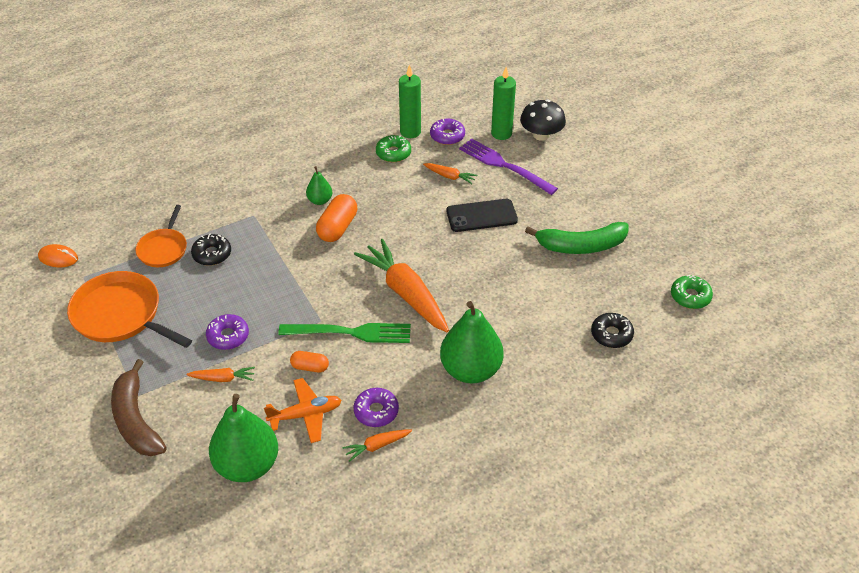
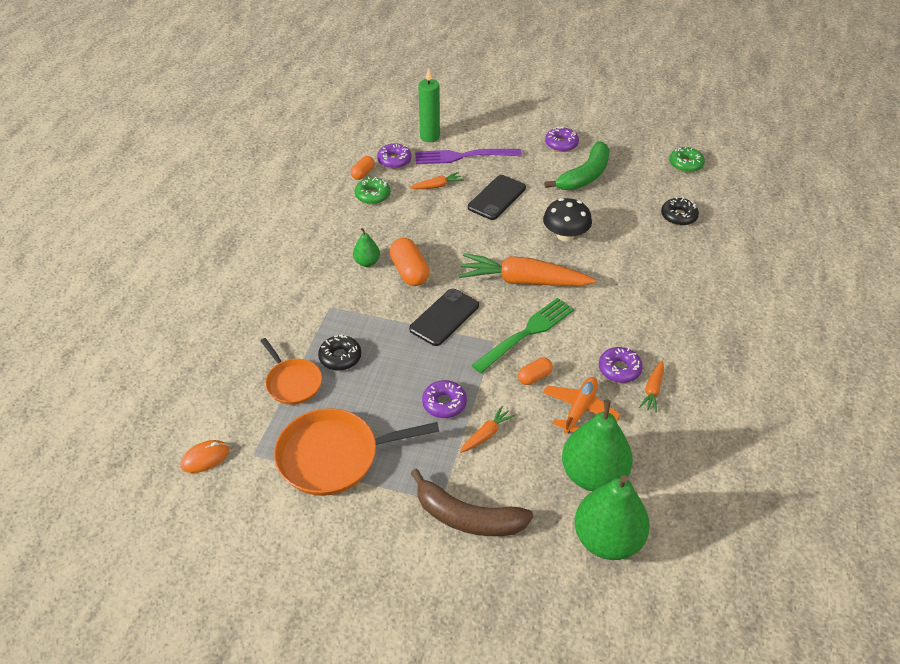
camera: 45 degrees left, 0 degrees up
green candle [399,65,421,138] -> orange capsule [351,156,375,180]
green pear [440,301,504,384] -> green pear moved to [575,475,650,560]
black mushroom [520,100,566,141] -> black mushroom moved to [543,198,592,241]
none -> black phone [409,289,479,346]
none -> purple donut [545,127,579,152]

